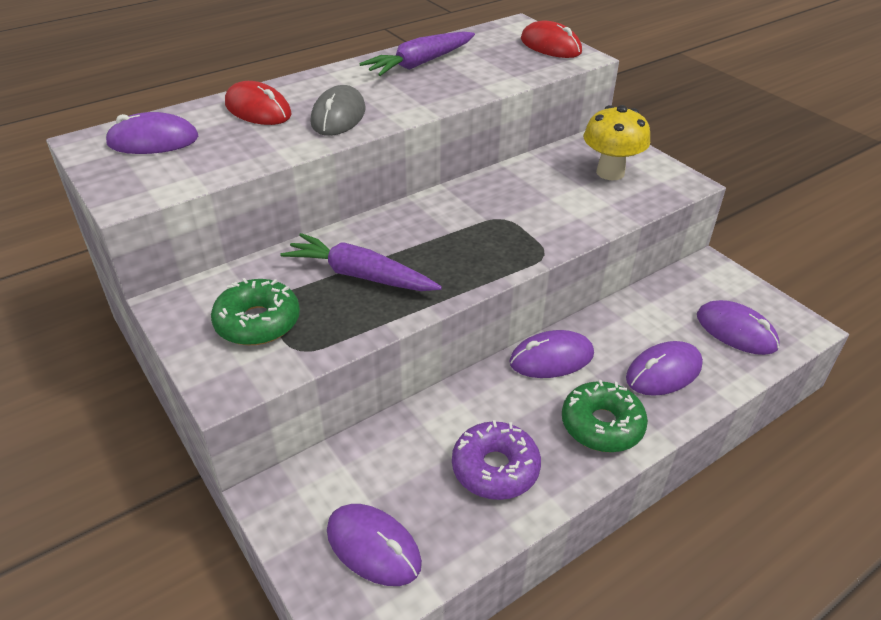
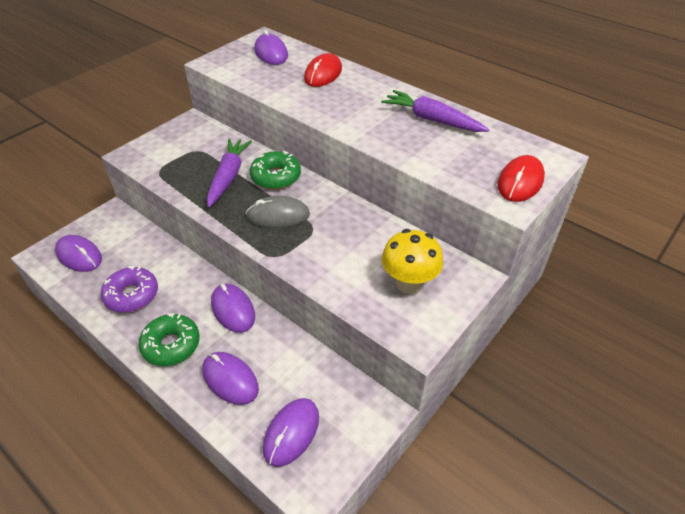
camera: 75 degrees right, 5 degrees up
green donut [211,278,300,345] -> green donut moved to [250,151,301,189]
grey mouse [310,85,366,136] -> grey mouse moved to [246,196,310,228]
purple mouse [327,504,422,586] -> purple mouse turned 75 degrees counterclockwise [55,235,102,272]

